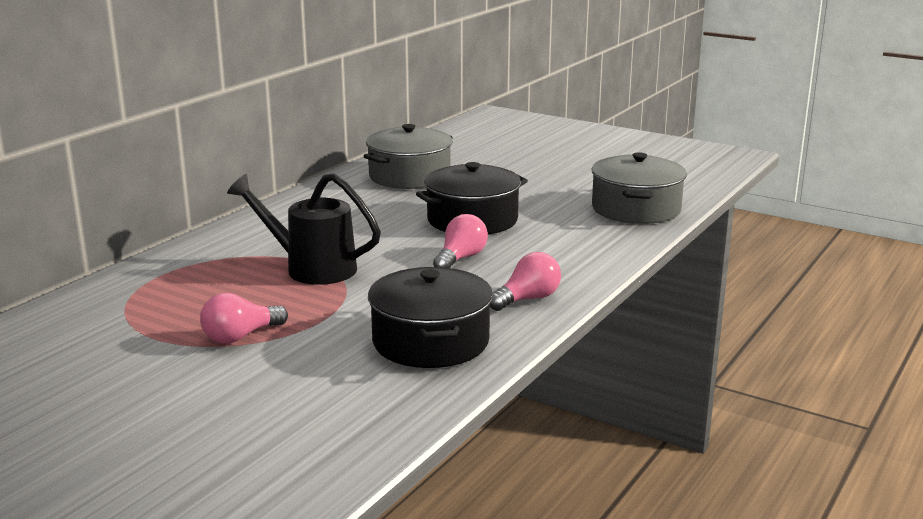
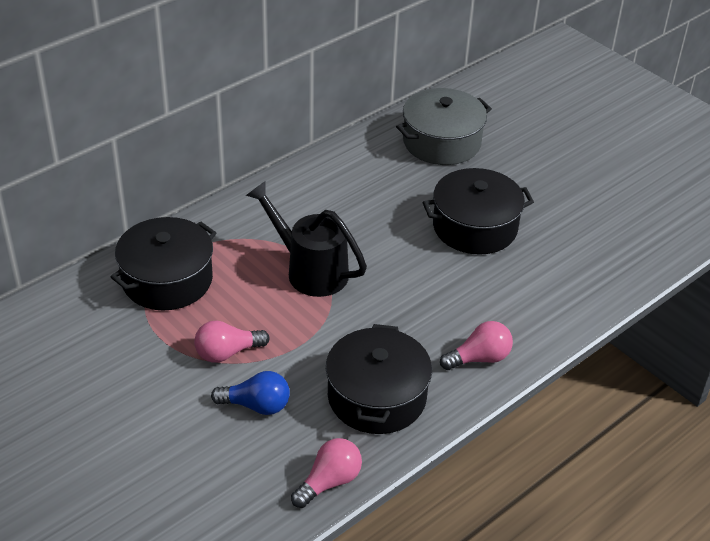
camera: 15 degrees right, 20 degrees up
pink light bulb [433,214,488,268] -> pink light bulb moved to [291,438,362,508]
grey pot [591,152,687,224] -> none
none -> black pot [111,217,216,310]
none -> blue light bulb [211,371,290,415]

